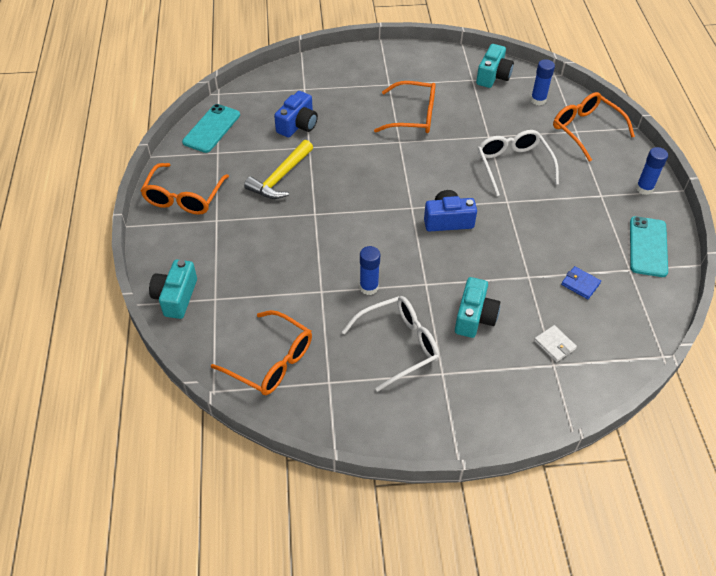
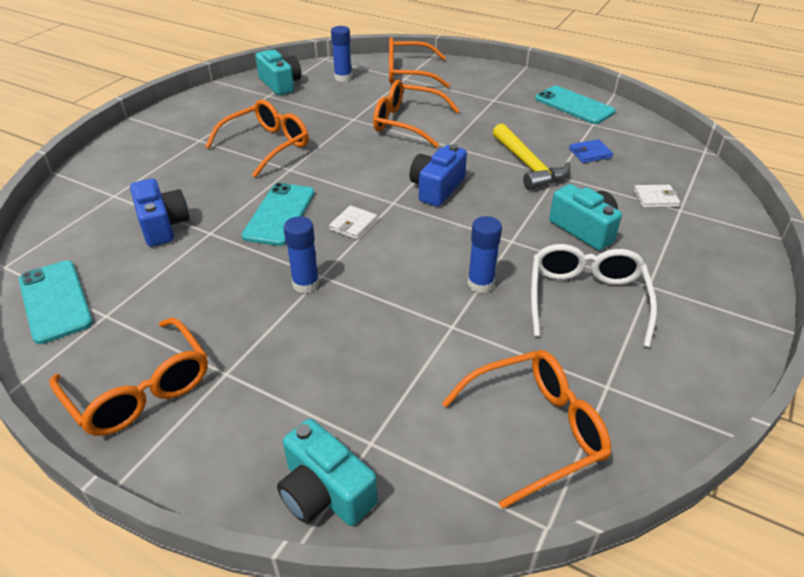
camera: 55 degrees left, 10 degrees down
yellow hammer [244,140,313,199] -> yellow hammer moved to [493,123,570,190]
white glasses [478,130,559,196] -> orange glasses [373,80,460,148]
blue glue stick [636,147,668,195] -> blue glue stick moved to [283,216,319,293]
none -> turquoise phone [242,183,315,246]
none -> white wallet [329,205,377,240]

